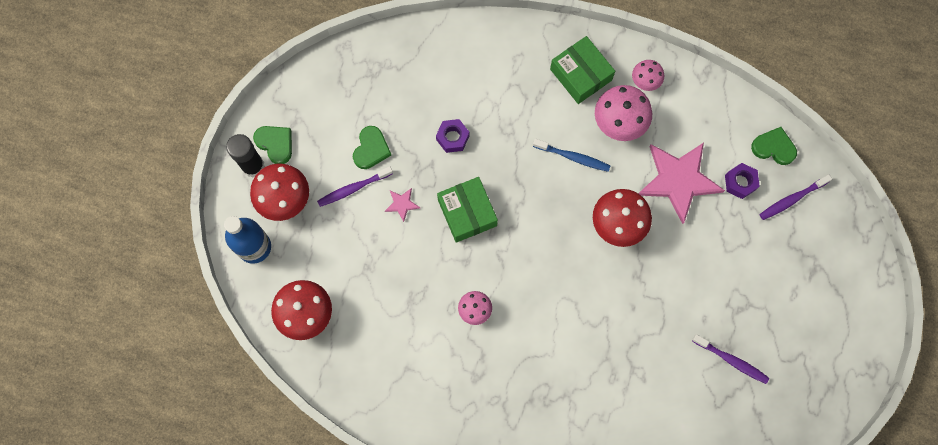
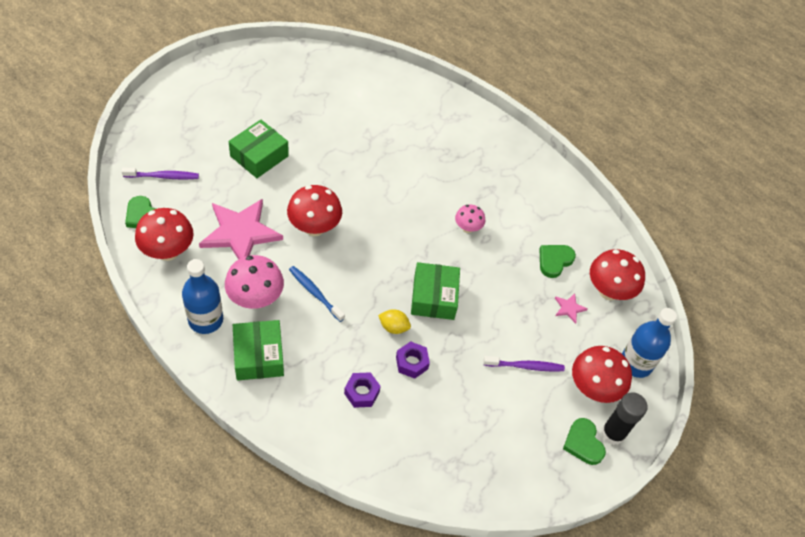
camera: 160 degrees left, 20 degrees down
green heart [353,126,391,169] -> green heart moved to [540,245,576,278]
pink star [385,188,420,222] -> pink star moved to [555,293,588,324]
pink mushroom [632,60,664,91] -> blue bottle [182,259,223,334]
purple toothbrush [692,334,769,384] -> none
purple nut [725,163,760,199] -> purple nut moved to [344,372,381,408]
none -> red mushroom [135,208,194,261]
none -> green box [228,120,289,178]
none -> yellow lemon [378,309,411,334]

